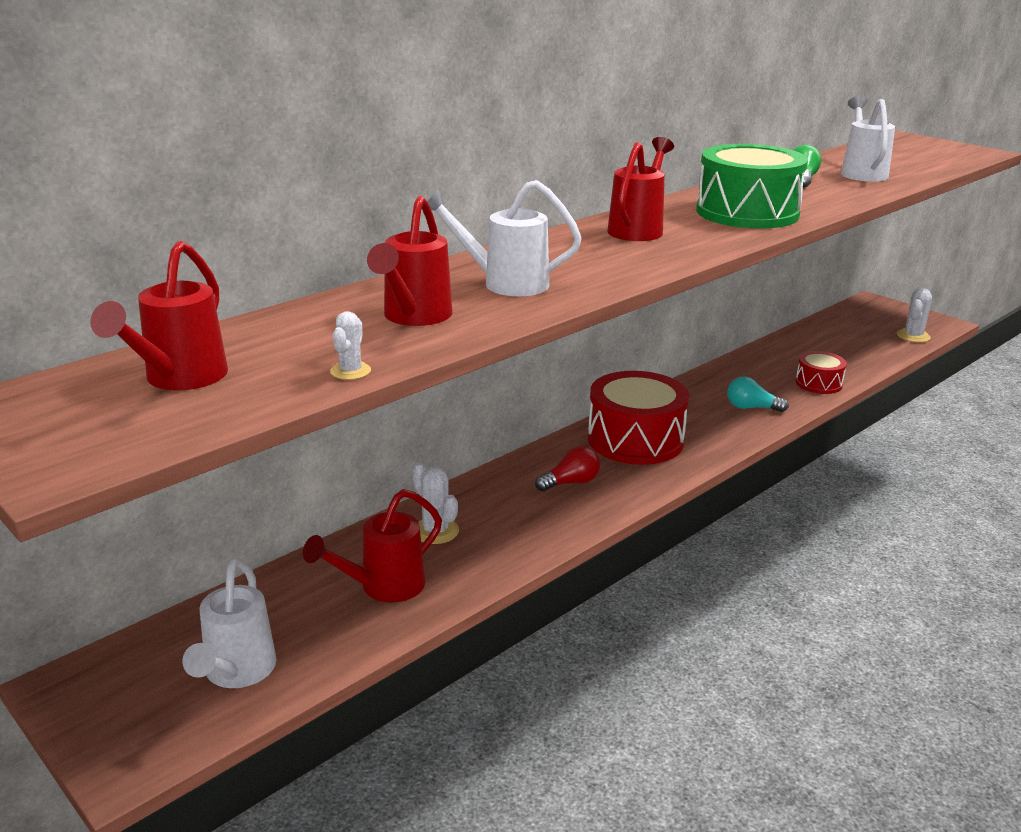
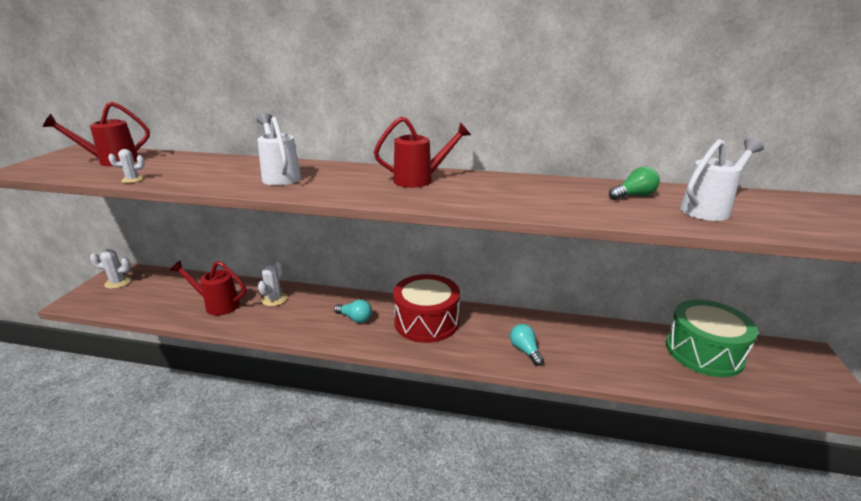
camera: 55 degrees right, 0 degrees up
white watering can [182,558,276,688] -> none
red watering can [367,196,453,326] -> none
red light bulb [535,446,600,491] -> turquoise light bulb [334,299,372,323]
green drum [696,144,808,229] -> green drum moved to [666,300,758,377]
red drum [796,351,847,394] -> none
white cactus [897,288,932,343] -> white cactus moved to [90,249,132,289]

